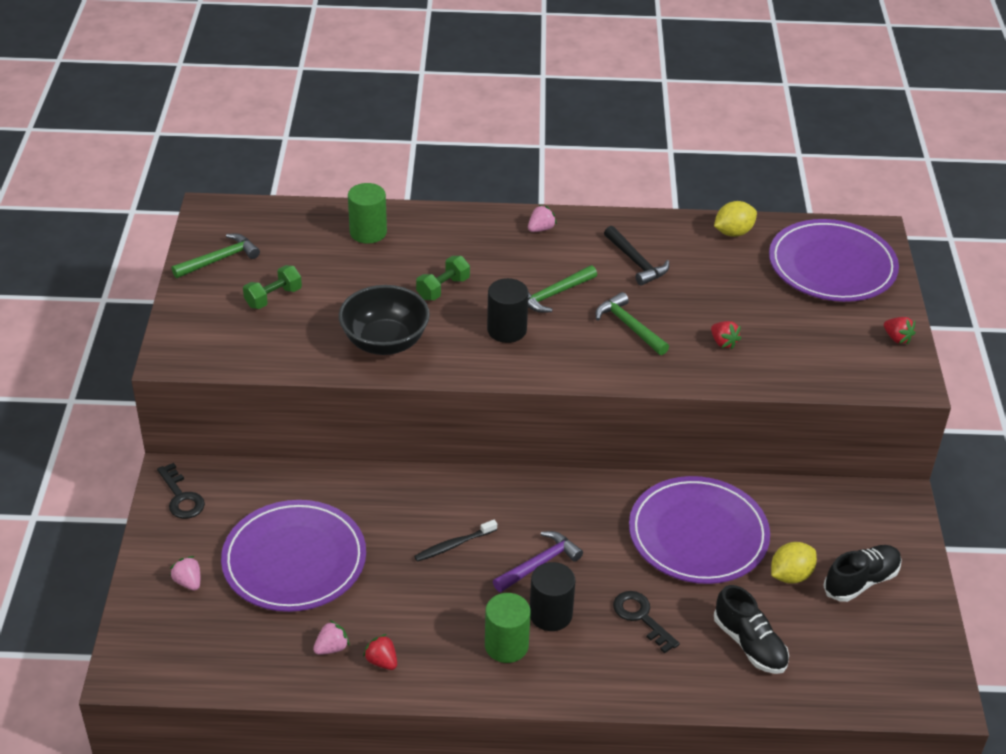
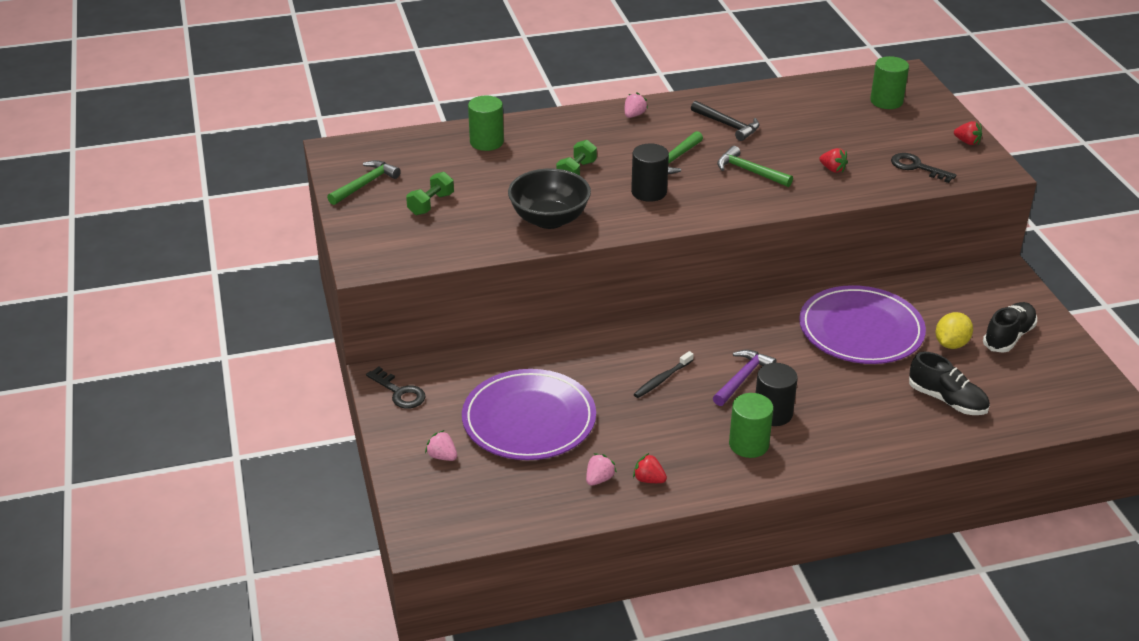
camera: 15 degrees left, 5 degrees down
black key [613,591,680,654] -> black key moved to [891,153,956,183]
yellow lemon [714,201,757,237] -> none
purple plate [769,219,899,302] -> green cylinder [870,56,909,109]

